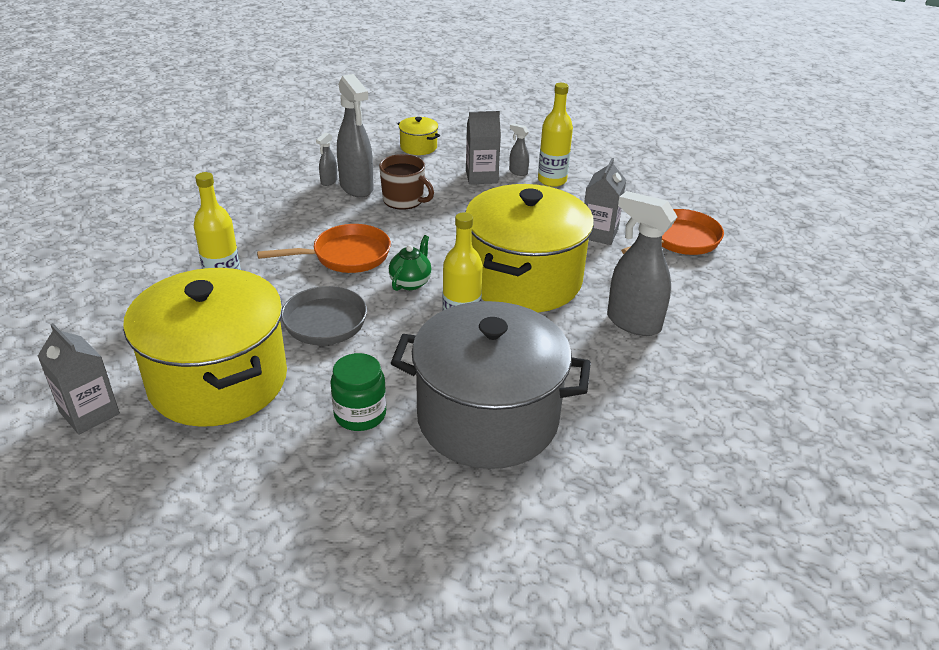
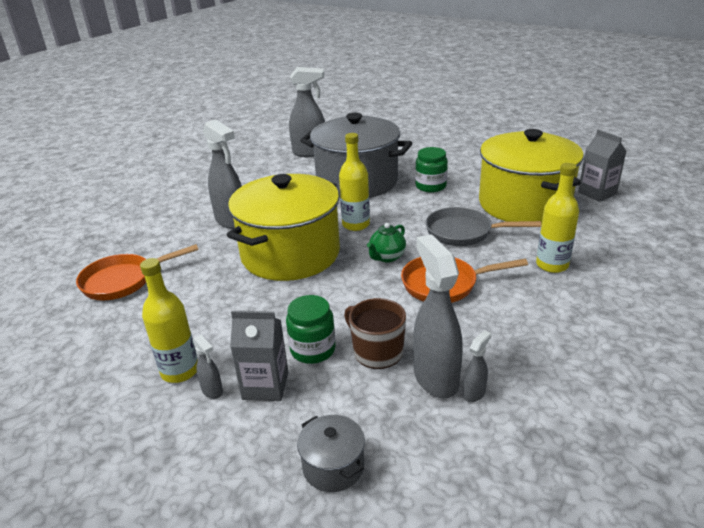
camera: 165 degrees left, 5 degrees down
yellow pot [397,117,440,155] -> grey pot [297,415,365,492]
grey carton [584,158,626,245] -> none
none -> green jar [286,295,336,364]
none -> grey spray bottle [289,67,325,157]

